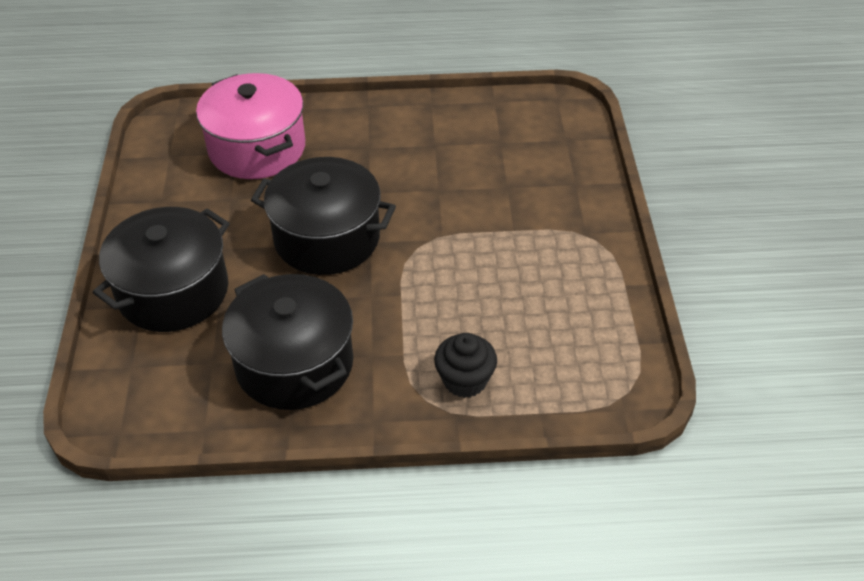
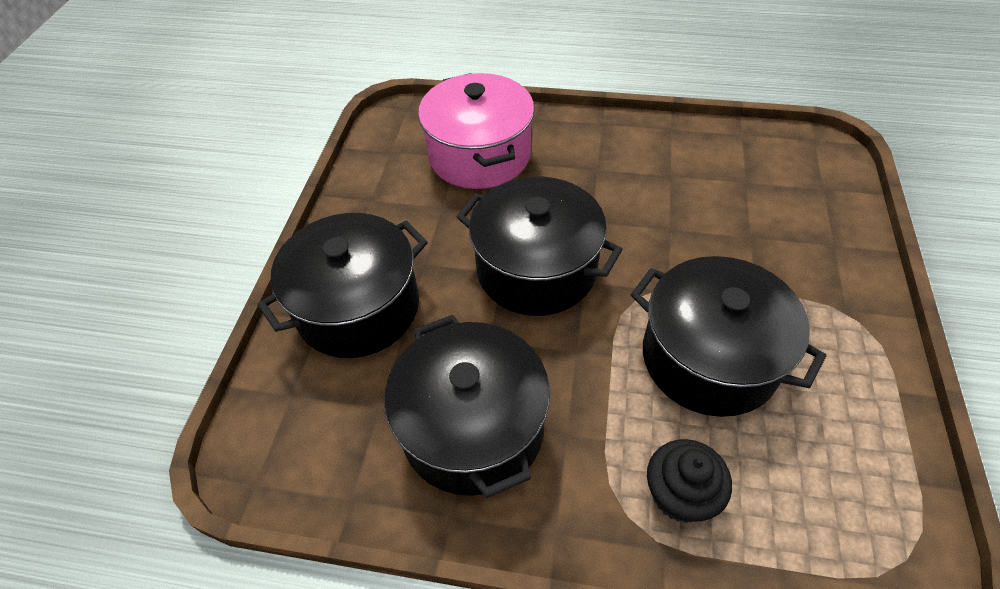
camera: 15 degrees right, 5 degrees up
none -> black pot [631,256,826,417]

